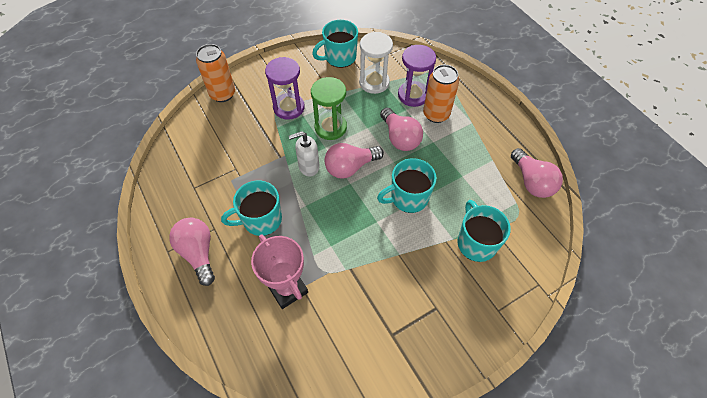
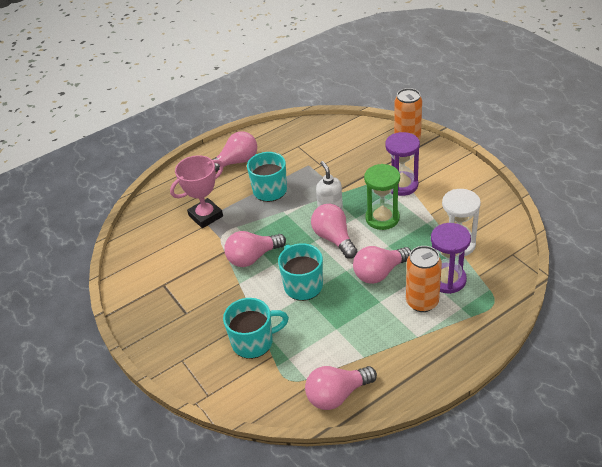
camera: 90 degrees right, 15 degrees down
turquoise mug [312,20,358,68] -> none
none -> pink light bulb [224,231,286,267]

